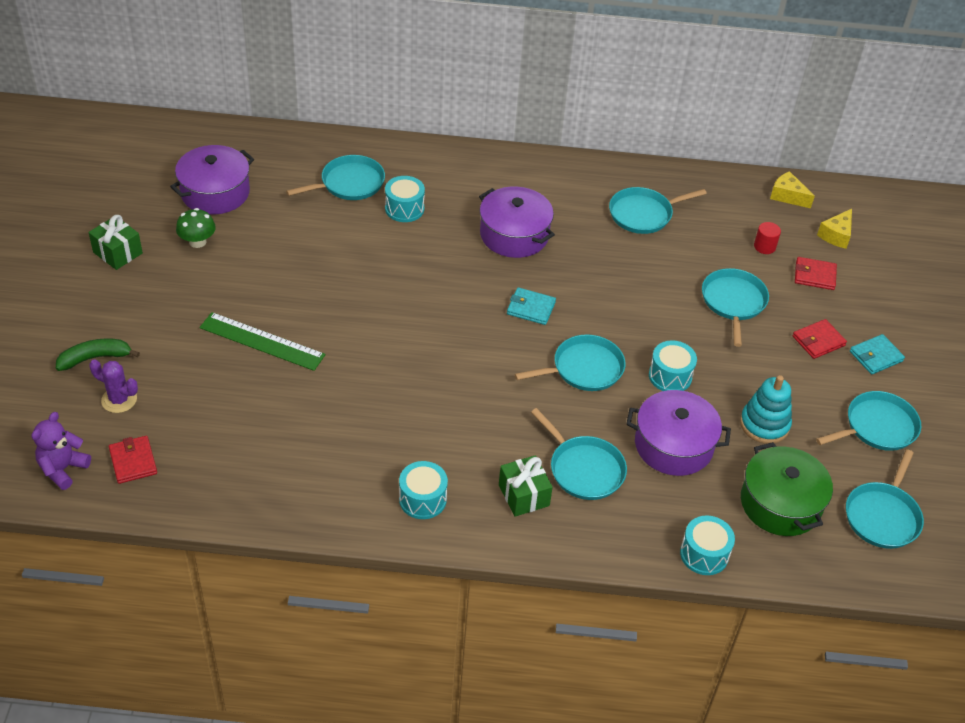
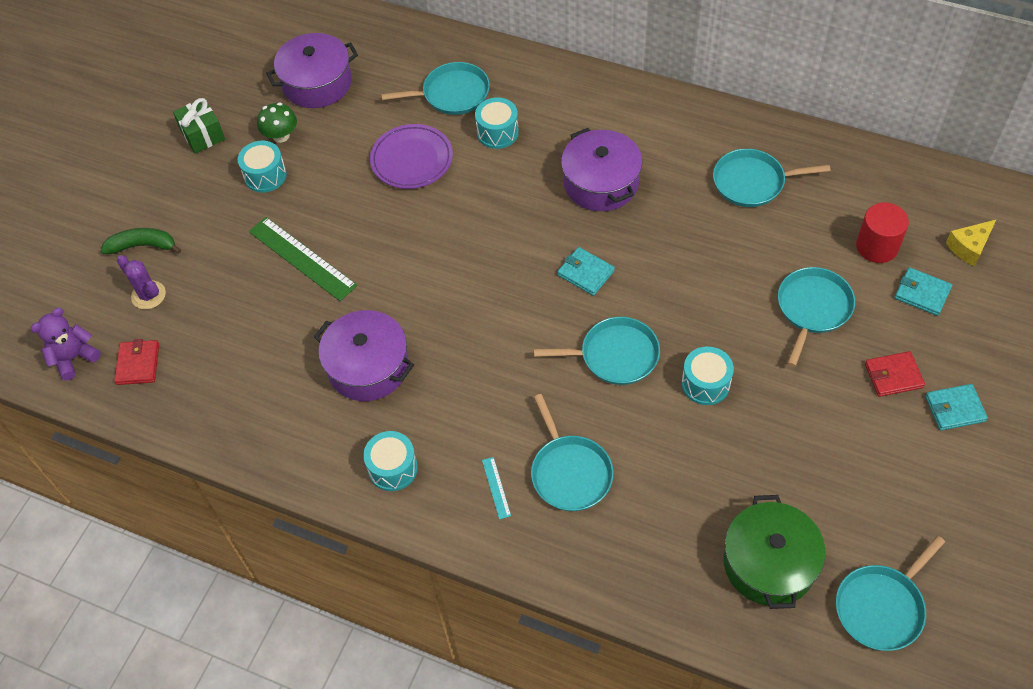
camera: 25 degrees right, 10 degrees up
green gift [499,455,553,517] -> turquoise ruler [482,457,511,519]
purple pot [626,390,731,476] -> purple pot moved to [314,310,414,401]
turquoise drum [680,516,735,575] -> turquoise drum moved to [238,141,287,192]
turquoise stacking toy [740,375,792,444] -> none
red cylinder [754,222,781,254] -> red cylinder [856,202,909,263], size x1.65
yellow cheese [770,171,815,208] -> none
red wallet [795,257,837,290] -> turquoise wallet [894,267,952,316]
turquoise pan [816,391,921,451] -> none
none -> purple plate [370,124,453,189]

